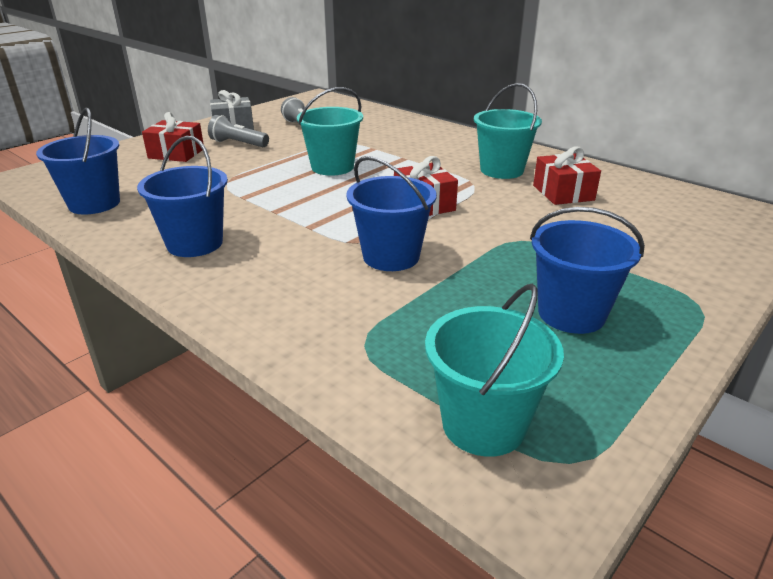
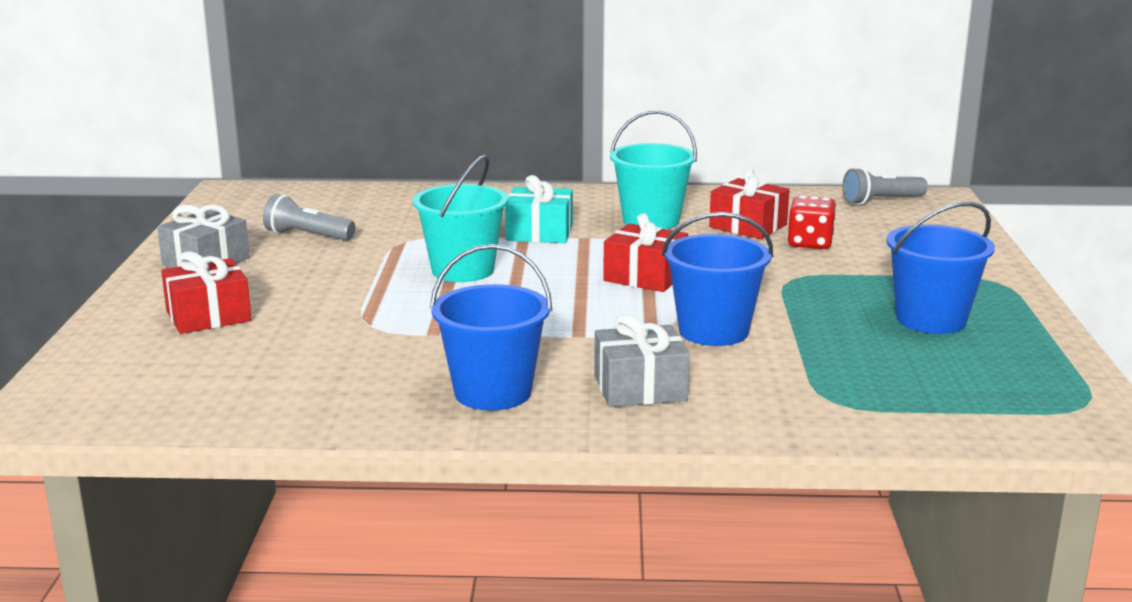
camera: 40 degrees left, 10 degrees down
blue bucket [36,107,120,214] -> none
grey flashlight [208,115,269,147] -> grey flashlight moved to [842,167,928,205]
turquoise bucket [425,284,564,457] -> none
none -> turquoise gift [505,175,573,243]
none -> grey gift [594,314,690,407]
none -> red dice [787,196,837,249]

